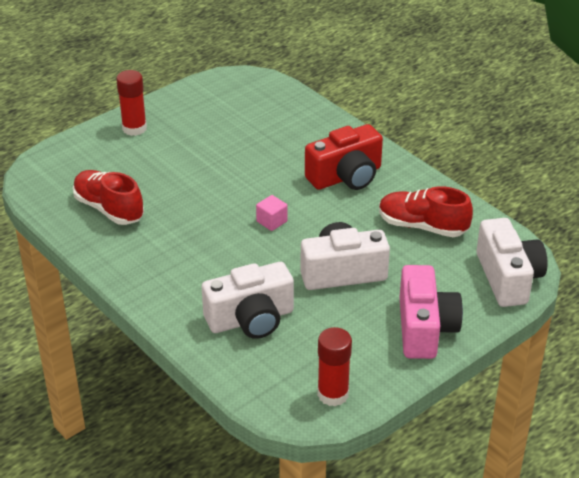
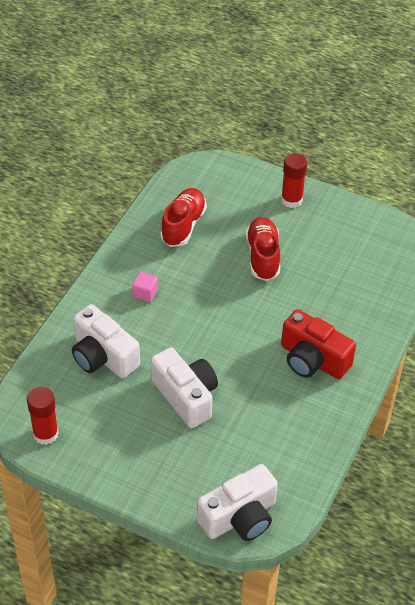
camera: 65 degrees right, 10 degrees up
pink cube [256,195,287,231] -> pink cube moved to [132,272,158,302]
red shoe [379,186,473,237] -> red shoe moved to [246,217,280,281]
pink camera [399,265,463,359] -> none

